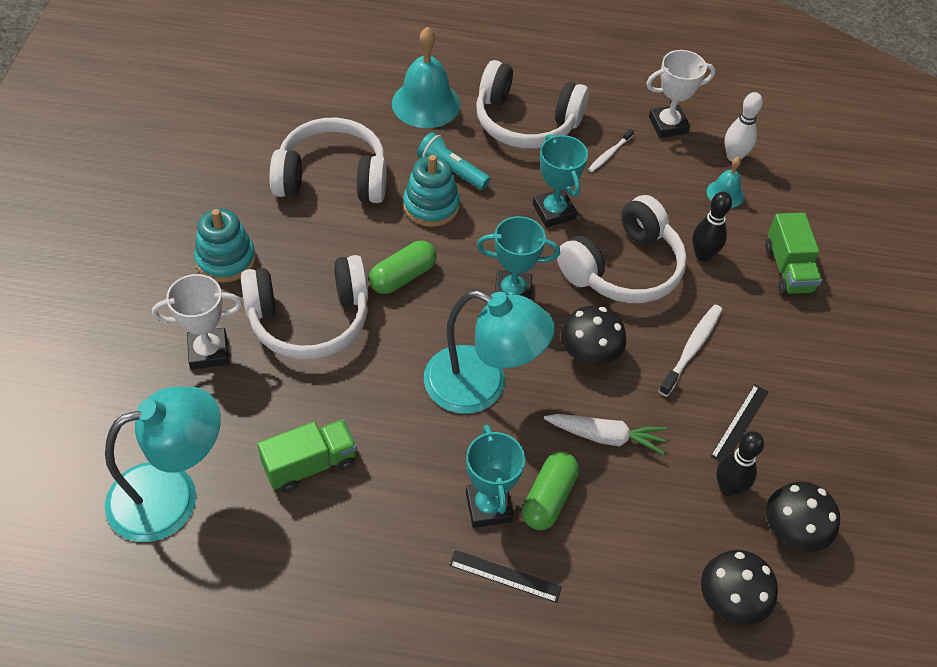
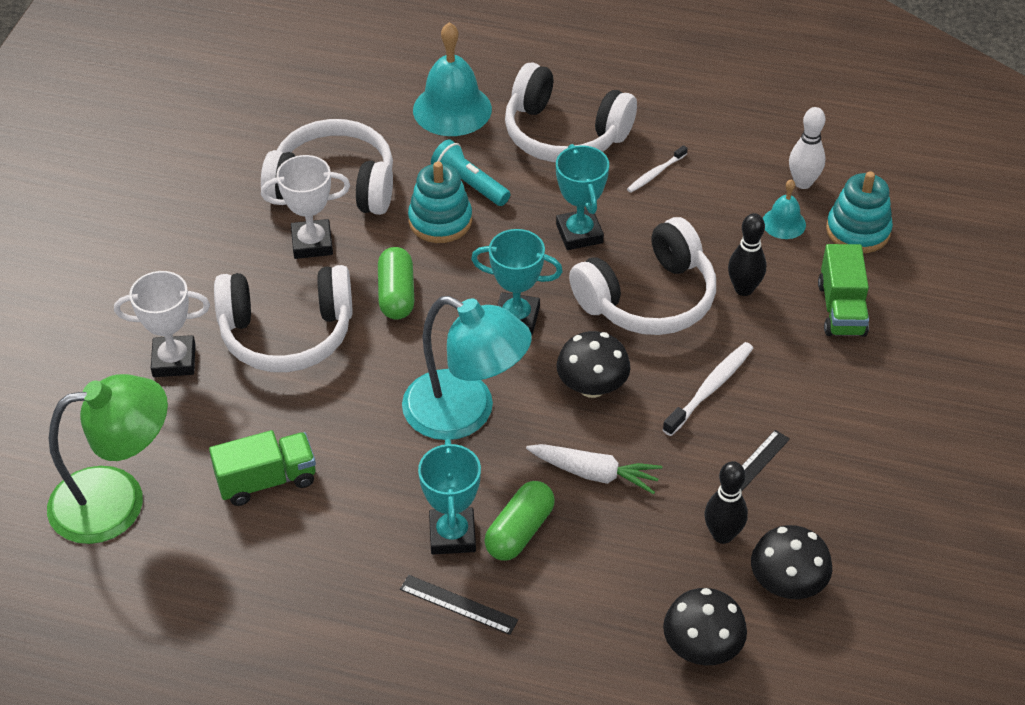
camera: 10 degrees right, 5 degrees down
turquoise lamp [105,387,221,542] -> green lamp [47,374,168,544]
turquoise stacking toy [194,209,256,283] -> turquoise stacking toy moved to [826,171,893,253]
green capsule [369,241,437,294] -> green capsule turned 60 degrees counterclockwise [378,247,414,320]
white trophy [646,50,715,138] -> white trophy moved to [261,155,350,259]

